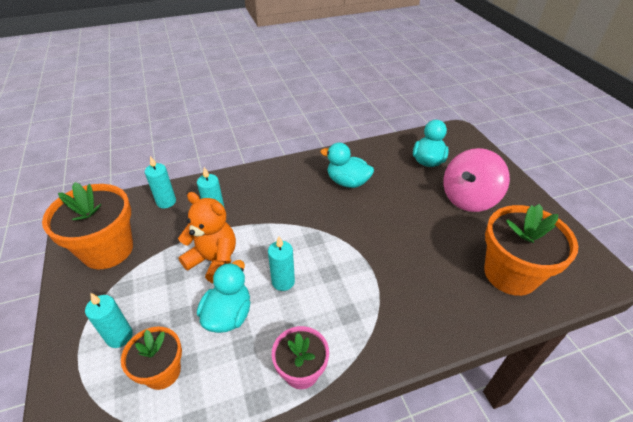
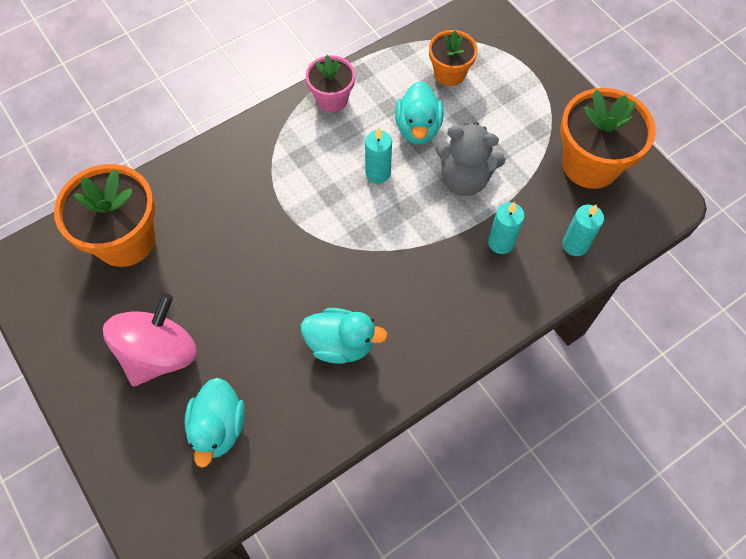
camera: 165 degrees right, 20 degrees up
turquoise candle [85,293,133,348] -> none
orange teddy bear [178,192,236,283] -> grey teddy bear [435,122,505,196]

